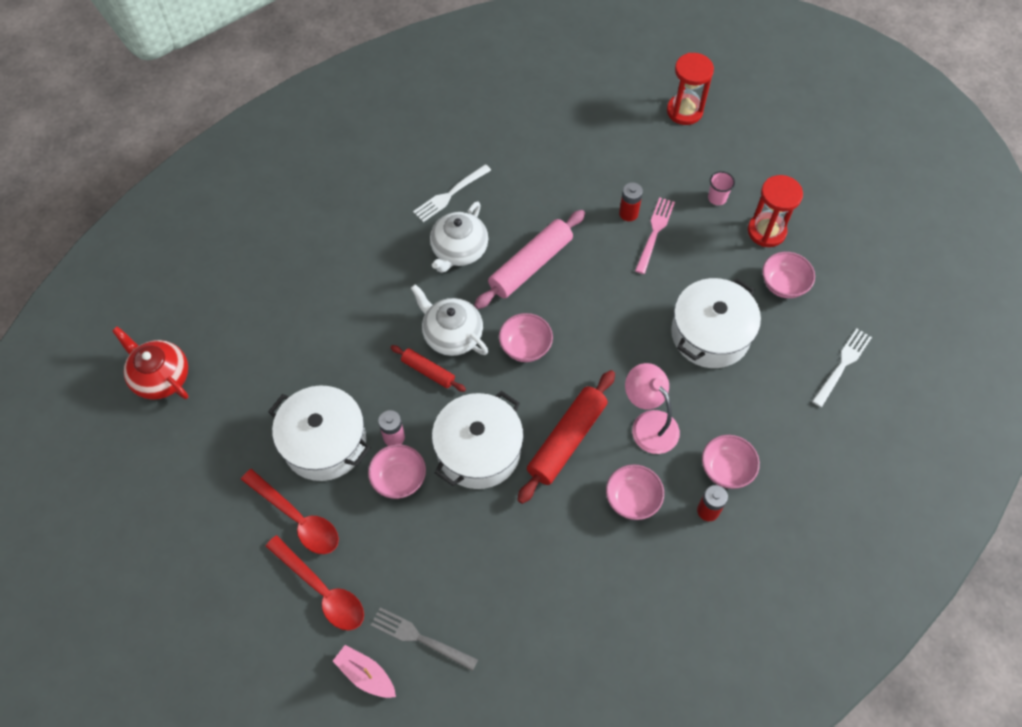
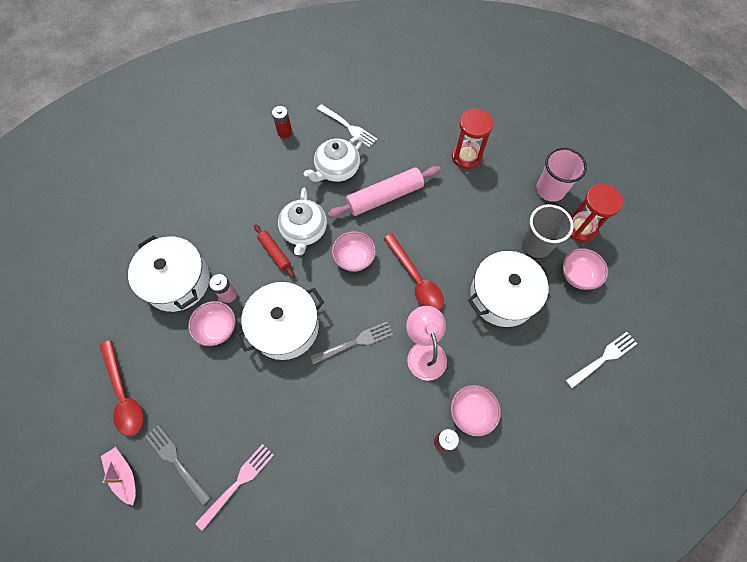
camera: 20 degrees right, 5 degrees up
red teapot [112,326,189,400] -> none
red spoon [241,469,339,554] -> red spoon moved to [383,234,444,310]
white teapot [411,284,488,356] -> white teapot turned 150 degrees counterclockwise [278,188,327,255]
white fork [413,164,491,222] -> white fork turned 120 degrees counterclockwise [317,104,377,147]
red rolling pin [518,370,615,504] -> grey fork [310,322,393,364]
pink bowl [606,464,664,520] -> none
red battery [619,182,643,221] -> red battery moved to [272,106,292,139]
pink fork [635,197,675,274] -> pink fork moved to [195,444,274,531]
red hourglass [667,53,714,125] -> red hourglass moved to [452,109,494,169]
pink cup [708,171,735,205] -> pink cup [536,148,587,202], size x1.89
none -> grey cup [522,204,574,258]

